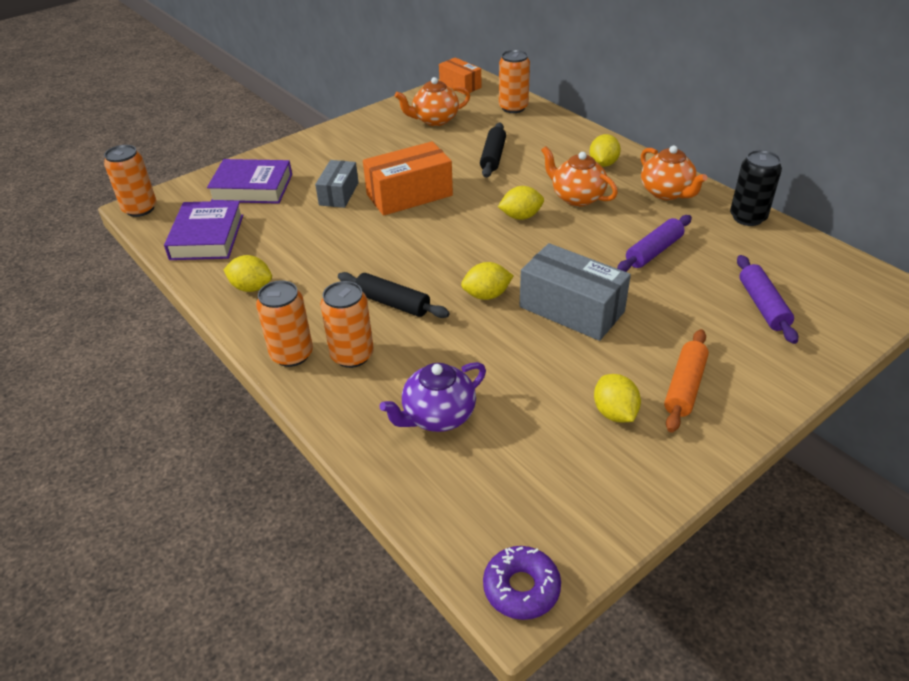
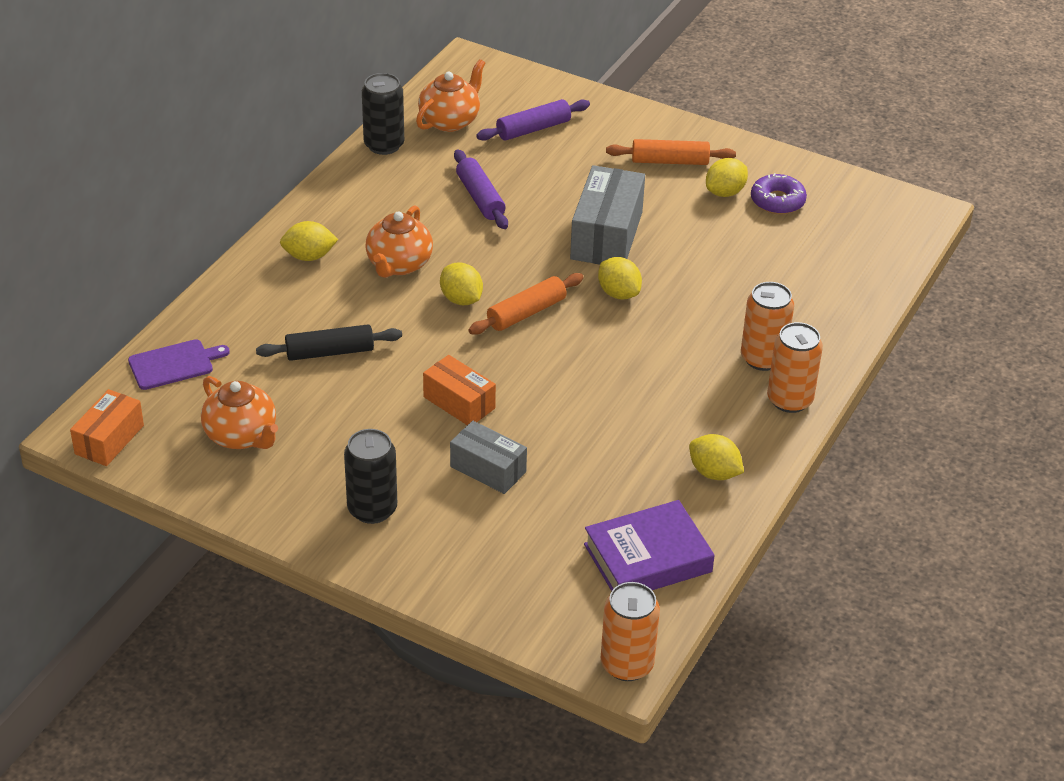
camera: 115 degrees left, 0 degrees up
purple book [207,159,292,204] -> none
yellow lemon [223,255,272,292] -> yellow lemon turned 45 degrees counterclockwise [689,434,744,480]
grey box [315,160,359,208] -> grey box turned 45 degrees clockwise [450,421,527,494]
black rolling pin [338,272,450,318] -> none
orange box [363,141,453,216] -> orange box [423,355,496,425], size x0.62
purple teapot [379,362,486,432] -> none
purple donut [483,546,561,620] -> purple donut moved to [751,173,807,214]
orange can [499,50,530,113] -> purple cutting board [128,339,230,390]
purple rolling pin [617,215,692,272] -> purple rolling pin turned 45 degrees clockwise [454,149,508,229]
orange teapot [641,146,708,200] -> orange teapot moved to [416,59,485,132]
none -> black can [344,429,397,524]
none -> orange rolling pin [468,273,584,335]

